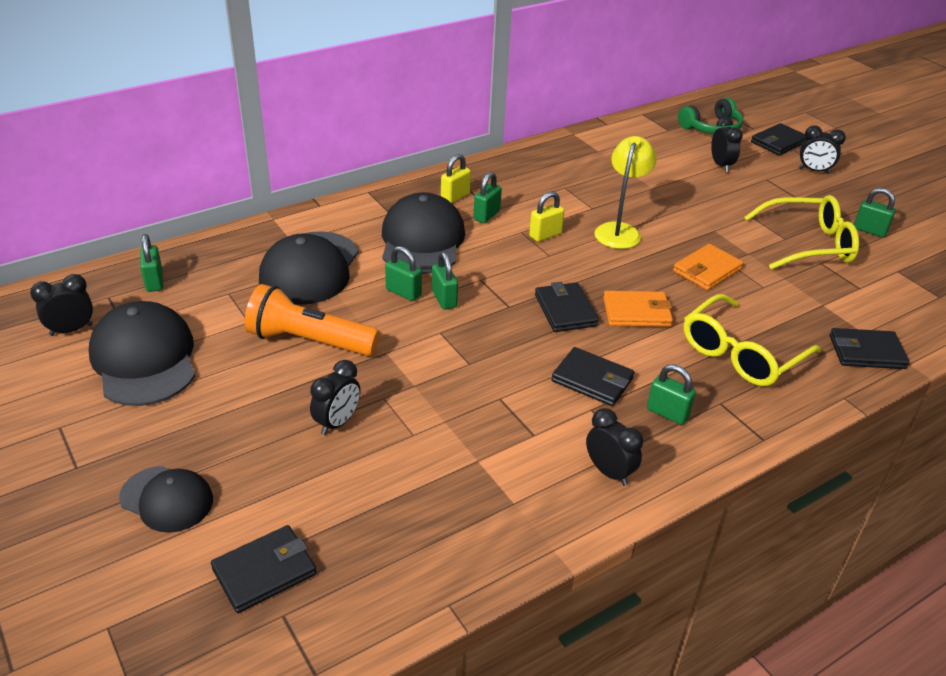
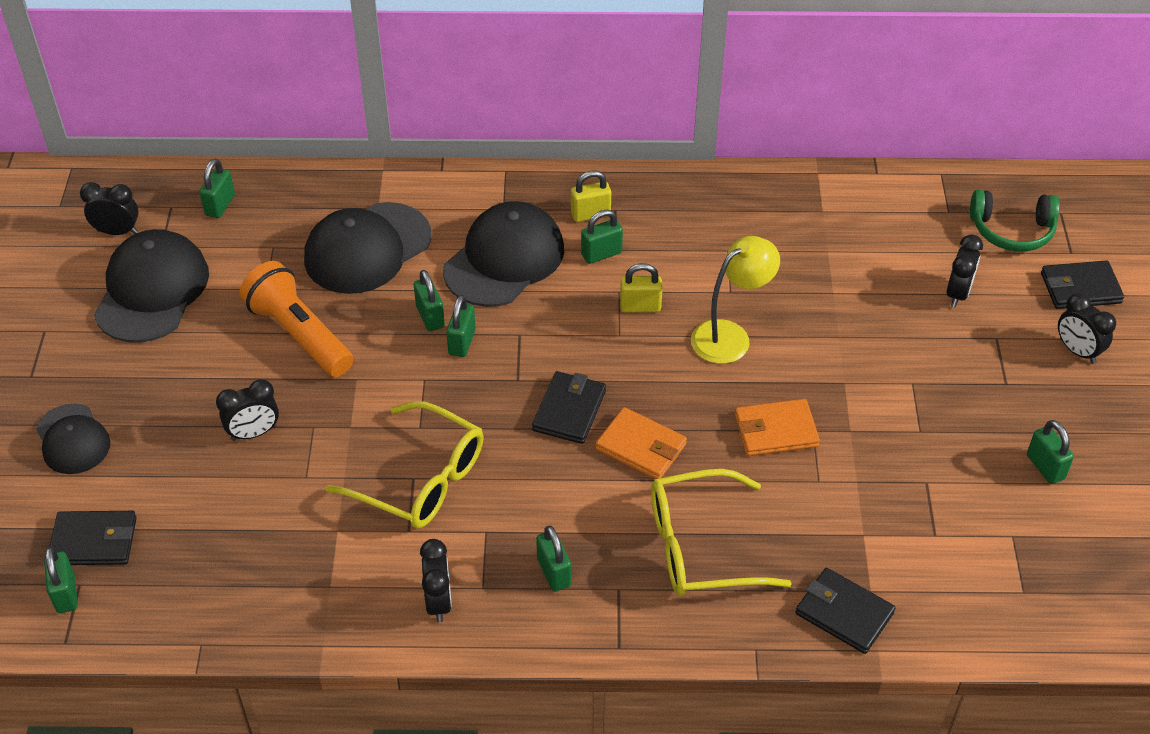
camera: 35 degrees right, 10 degrees up
black wallet [551,347,634,406] -> none
yellow glasses [744,195,859,270] -> yellow glasses moved to [325,401,484,529]
none -> green padlock [44,547,78,613]

